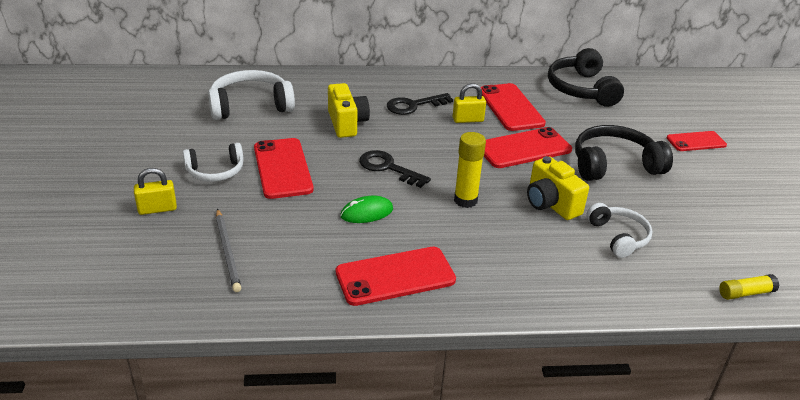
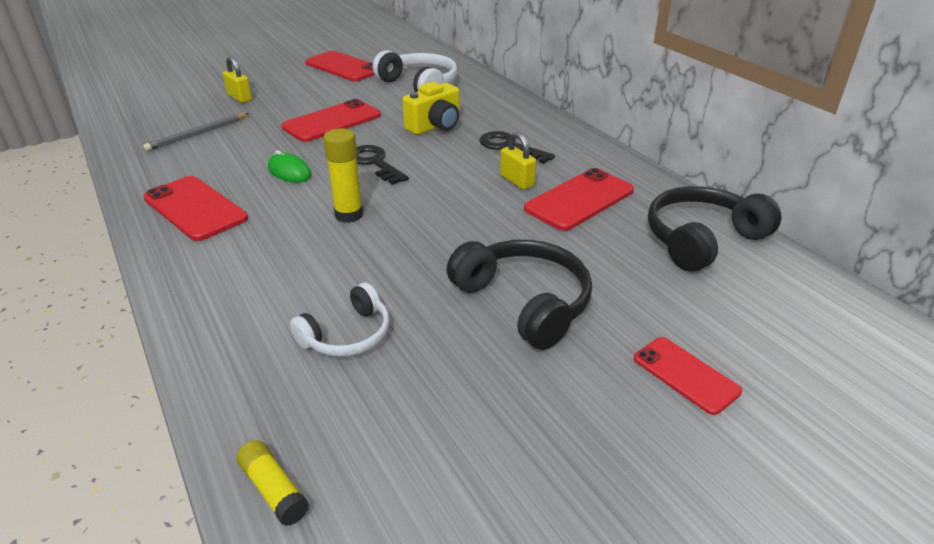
camera: 65 degrees right, 0 degrees up
white headphones [183,143,244,182] -> none
black key [359,150,431,188] -> black key turned 45 degrees counterclockwise [356,145,409,185]
red phone [484,127,572,168] -> red phone moved to [305,51,375,82]
yellow camera [527,156,589,220] -> none

